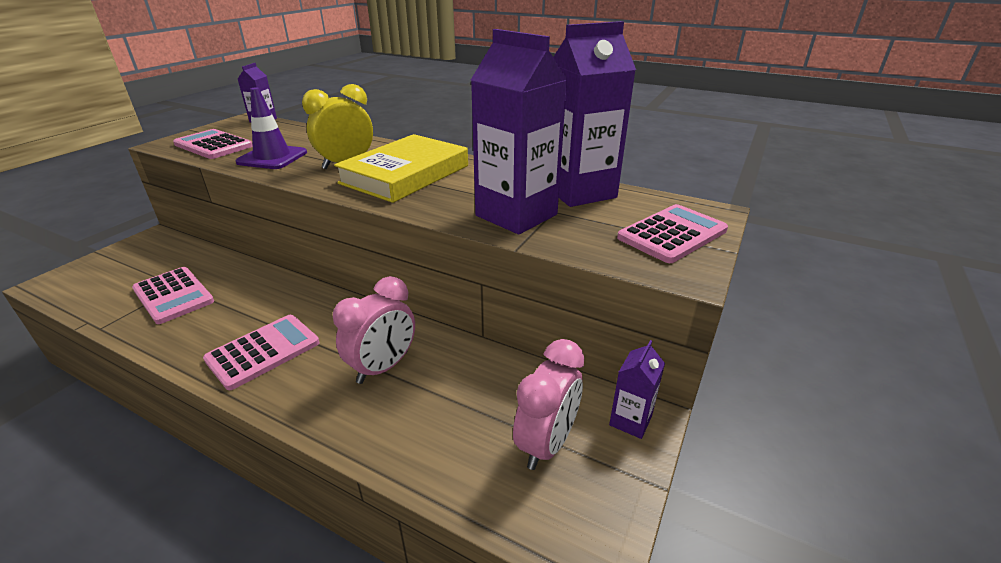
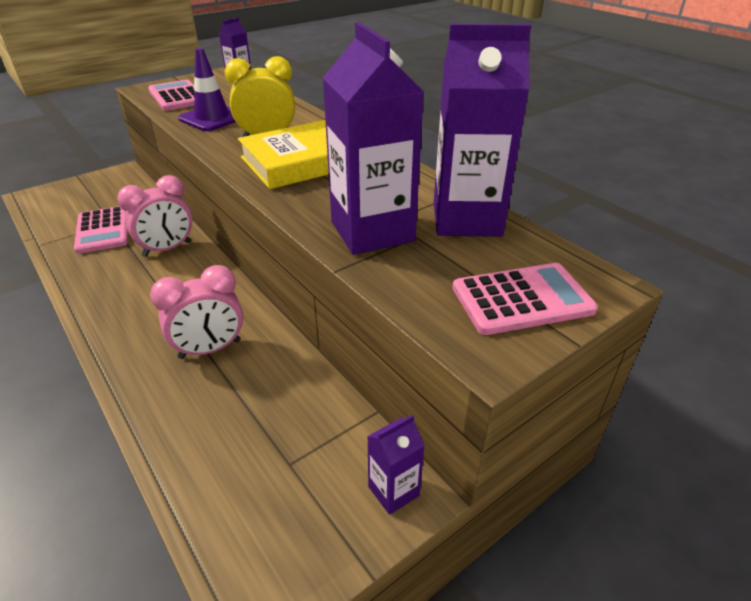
camera: 25 degrees right, 5 degrees up
pink calculator [203,315,319,390] -> none
pink clock [513,339,584,470] -> pink clock moved to [117,175,193,257]

